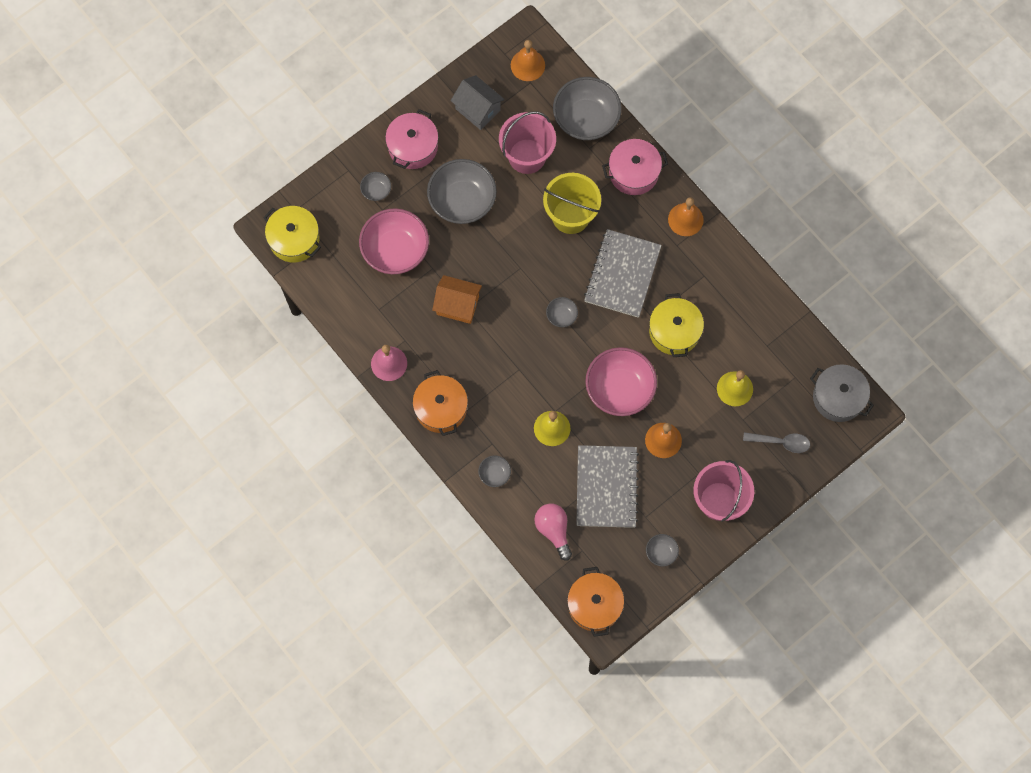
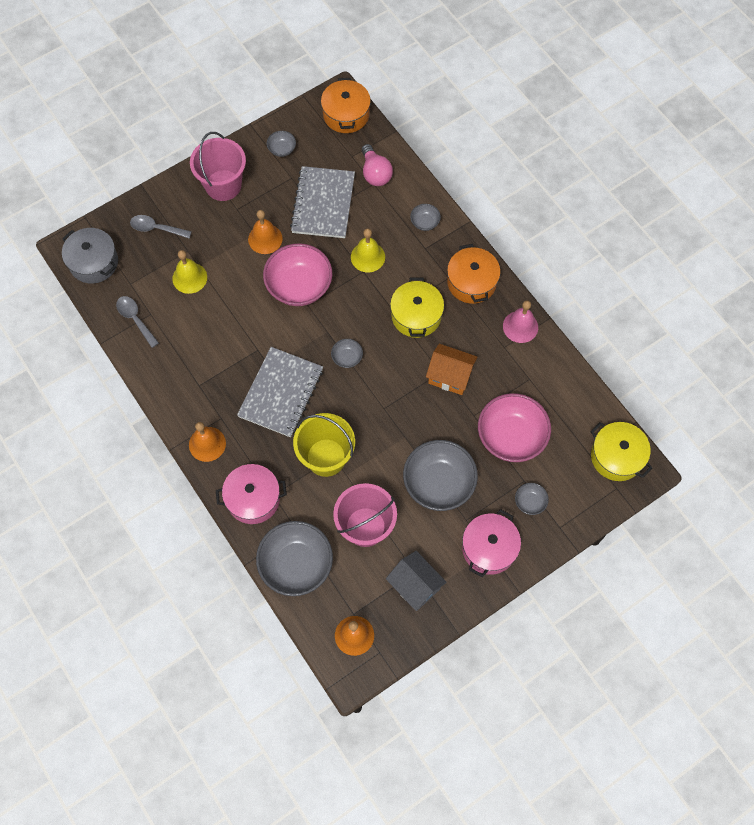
camera: 175 degrees left, 5 degrees down
yellow pot [649,293,704,357] -> yellow pot moved to [390,278,444,338]
none -> grey spoon [116,296,159,348]

